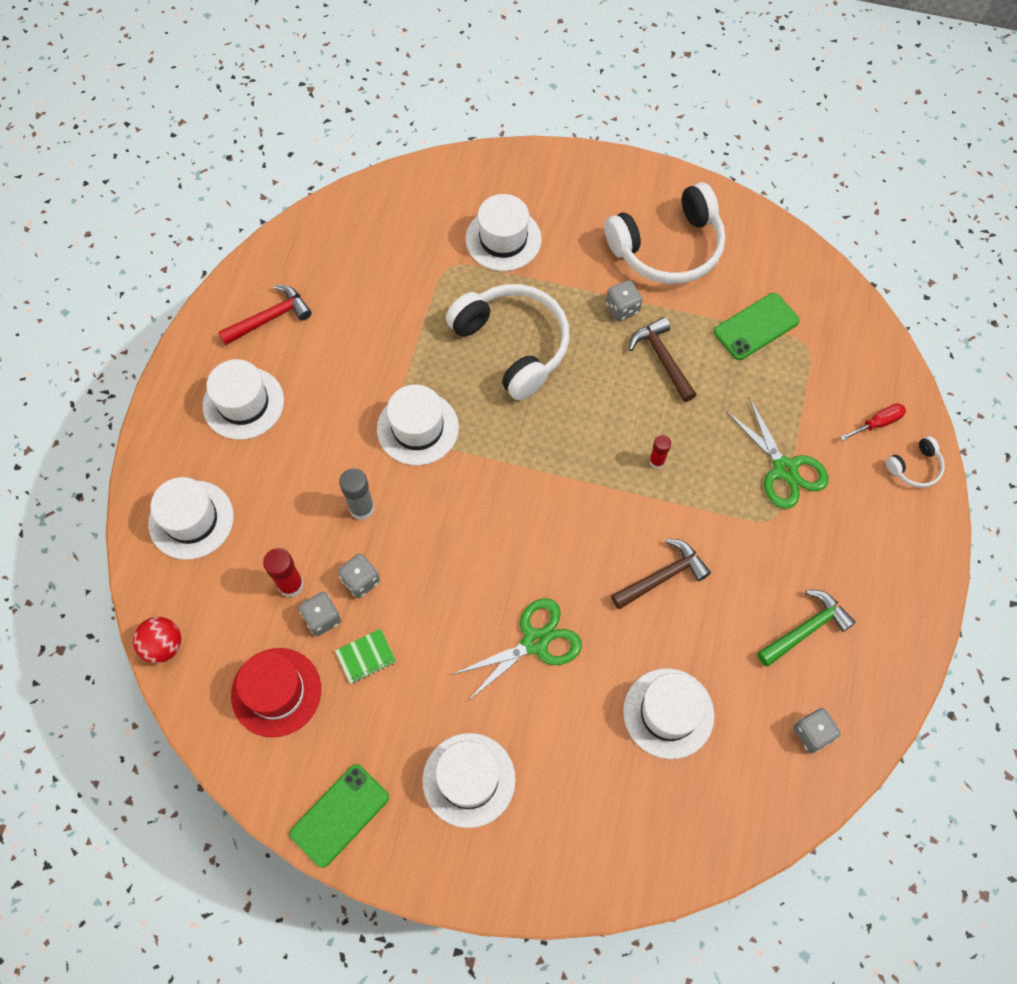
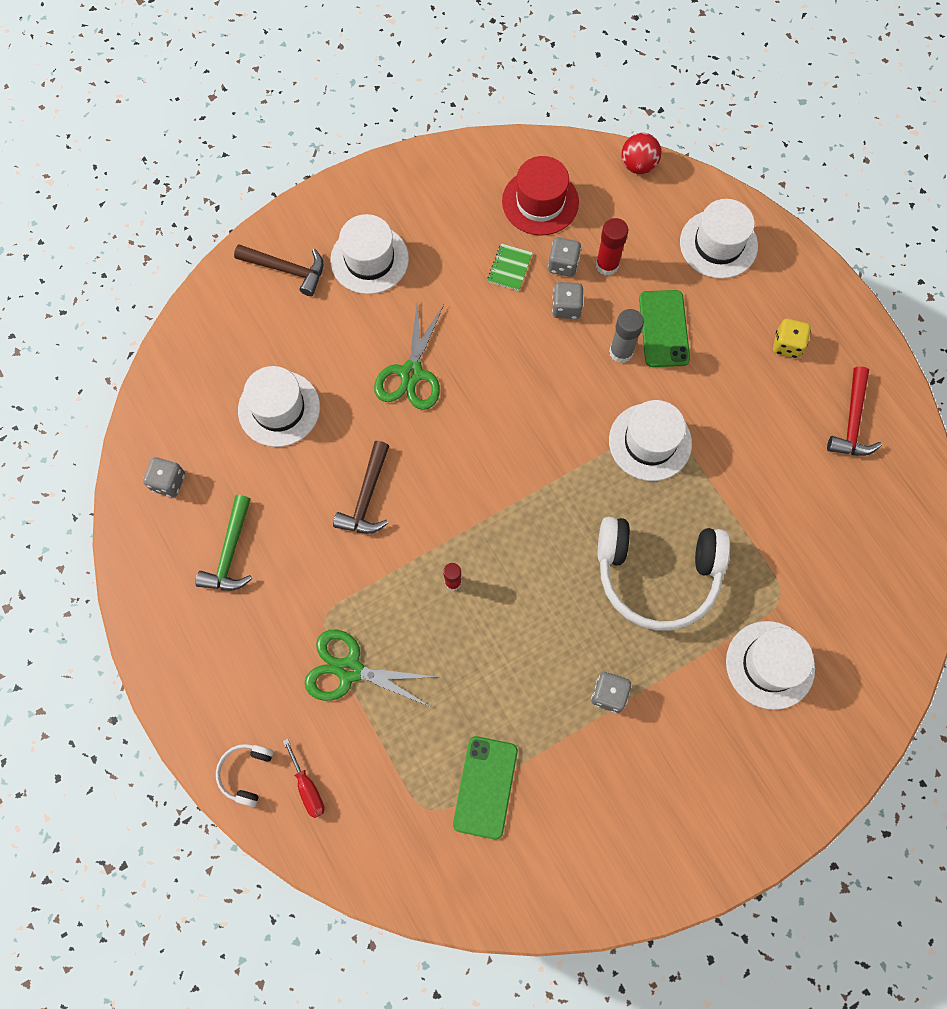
camera: 135 degrees right, 5 degrees up
white hat [203,359,284,440] -> yellow dice [773,319,811,358]
green phone [289,764,389,868] -> green phone moved to [639,290,690,367]
white headphones [604,182,725,284] -> none
brown hammer [629,317,697,402] -> brown hammer moved to [234,244,323,296]
red screwdriver [840,403,906,441] -> red screwdriver turned 45 degrees counterclockwise [283,739,325,818]

